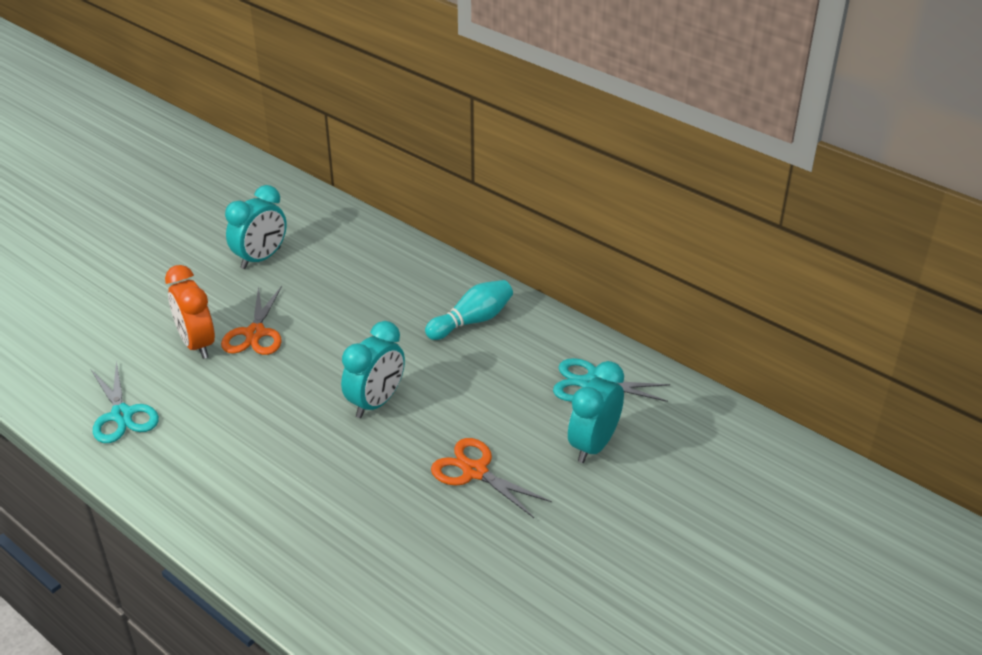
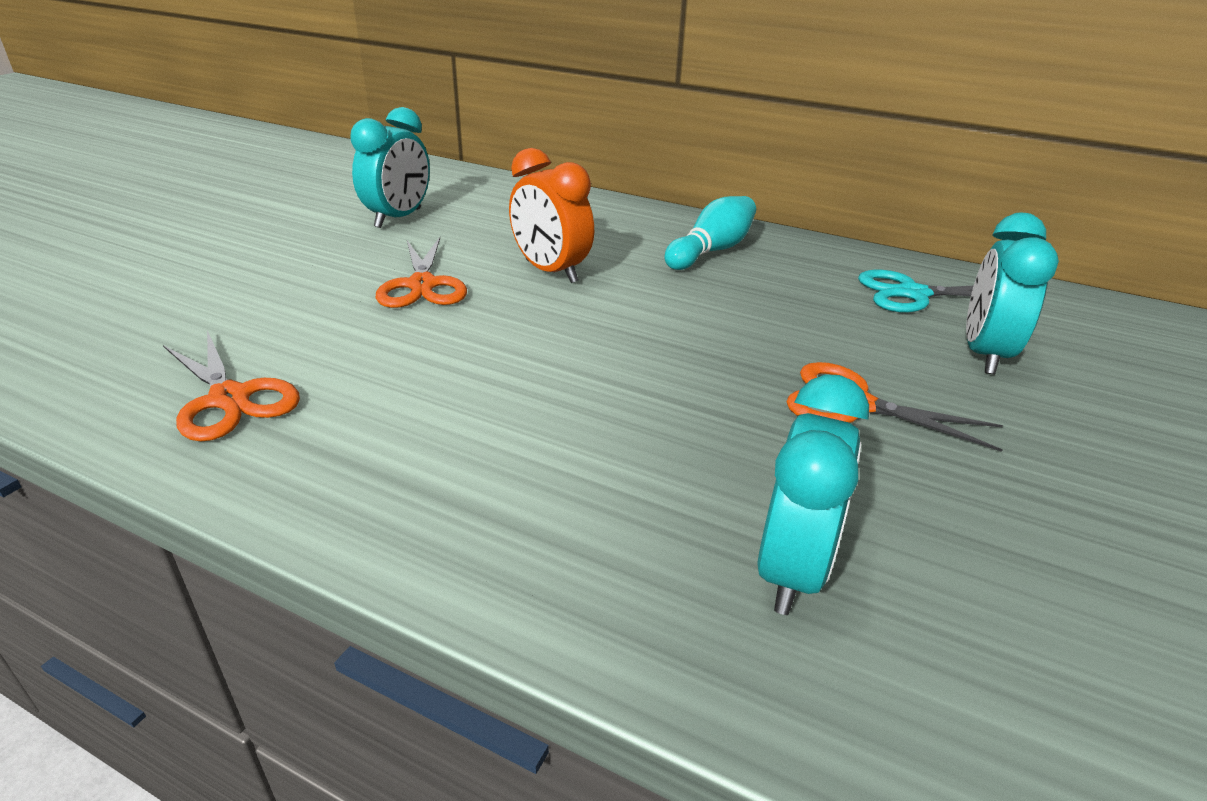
camera: 15 degrees left, 5 degrees down
turquoise scissors [91,361,159,443] -> orange scissors [163,330,300,441]
orange clock [165,265,215,359] -> orange clock moved to [509,148,594,283]
turquoise clock [341,321,405,418] -> turquoise clock moved to [757,375,869,615]

